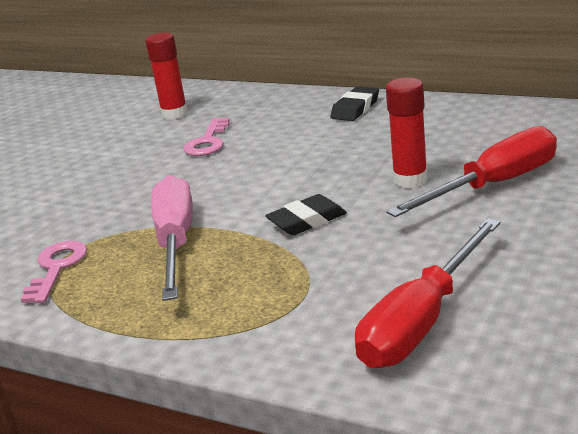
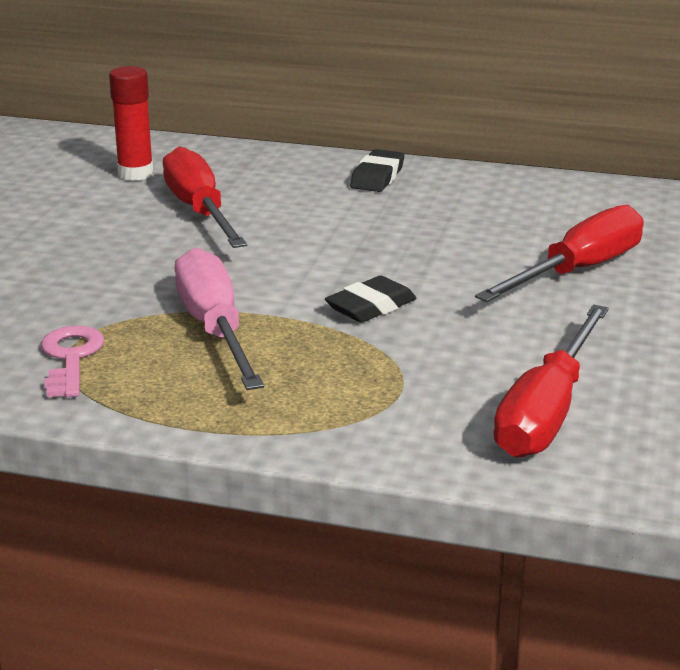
camera: 15 degrees left, 0 degrees up
pink key [183,118,230,156] -> red screwdriver [163,146,247,248]
red glue stick [386,78,428,188] -> none

